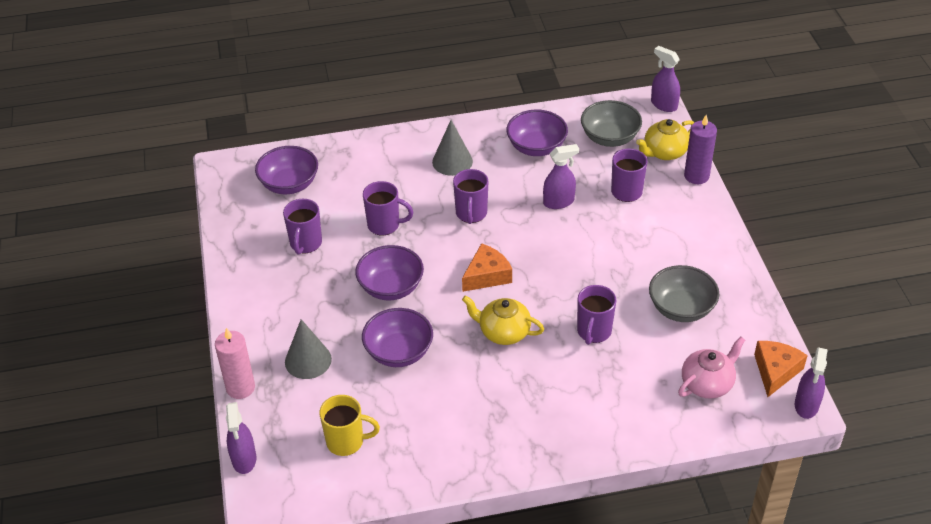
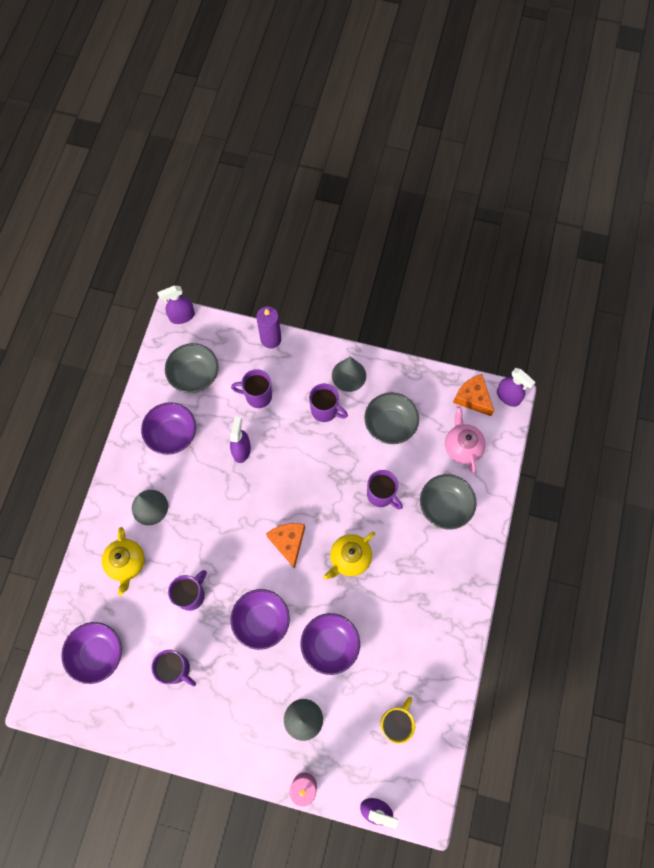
camera: 65 degrees left, 25 degrees up
purple mug [453,169,488,224] -> purple mug moved to [309,383,348,422]
yellow teapot [636,119,695,160] -> yellow teapot moved to [102,527,145,596]
none -> grey cone [332,357,366,392]
none -> grey bowl [420,474,477,529]

